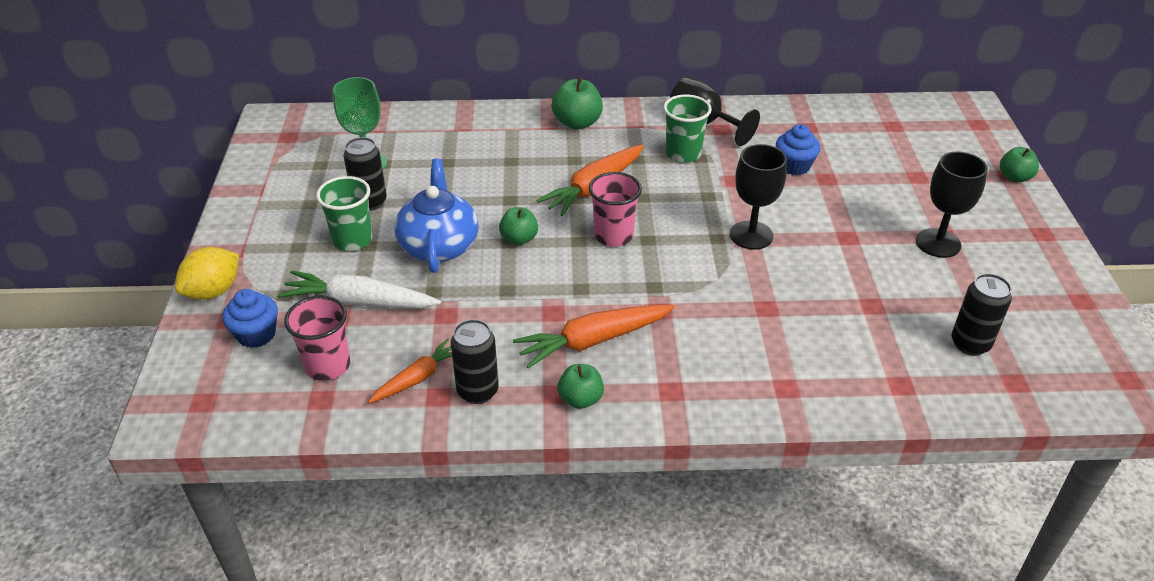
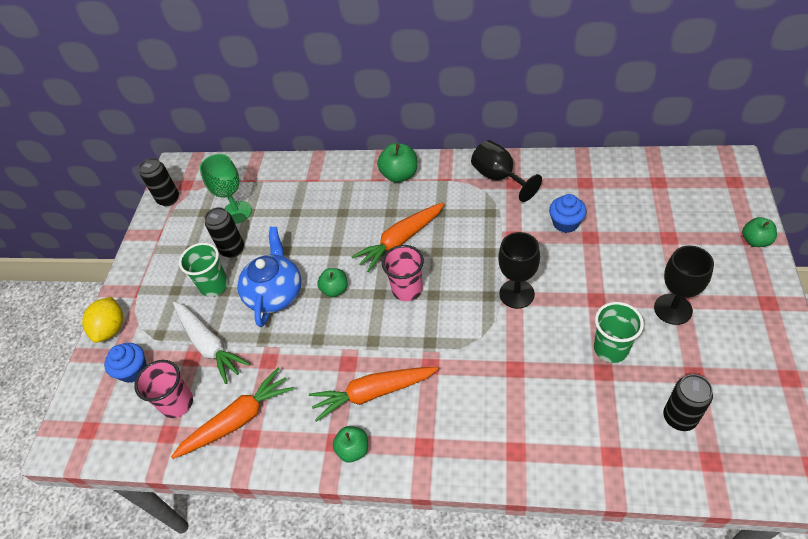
camera: 15 degrees right, 10 degrees up
yellow lemon [175,247,239,300] -> yellow lemon turned 45 degrees counterclockwise [82,297,123,343]
white carrot [278,270,441,308] -> white carrot turned 150 degrees counterclockwise [173,302,250,384]
orange carrot [368,338,452,403] -> orange carrot [171,368,294,459], size x1.60
black can [451,319,499,404] -> black can moved to [139,158,179,206]
green cup [663,94,712,163] -> green cup moved to [594,302,644,363]

